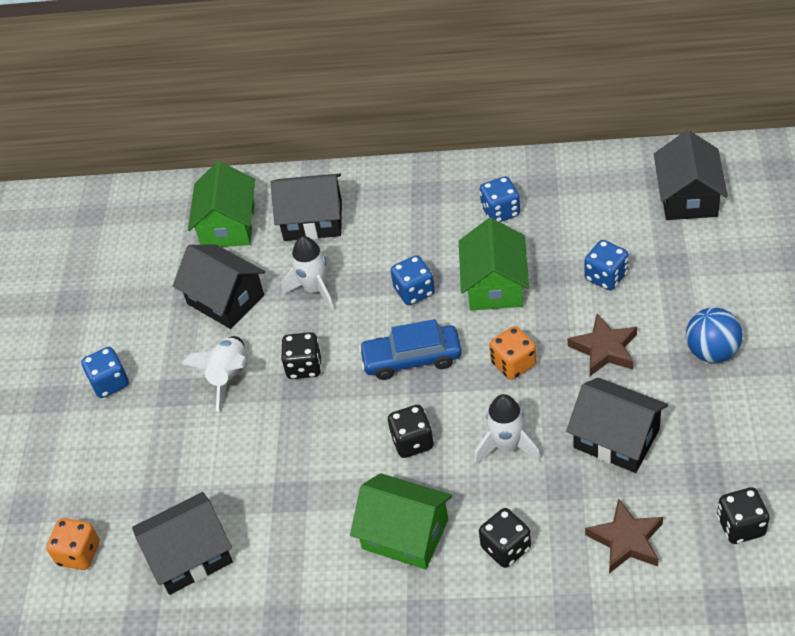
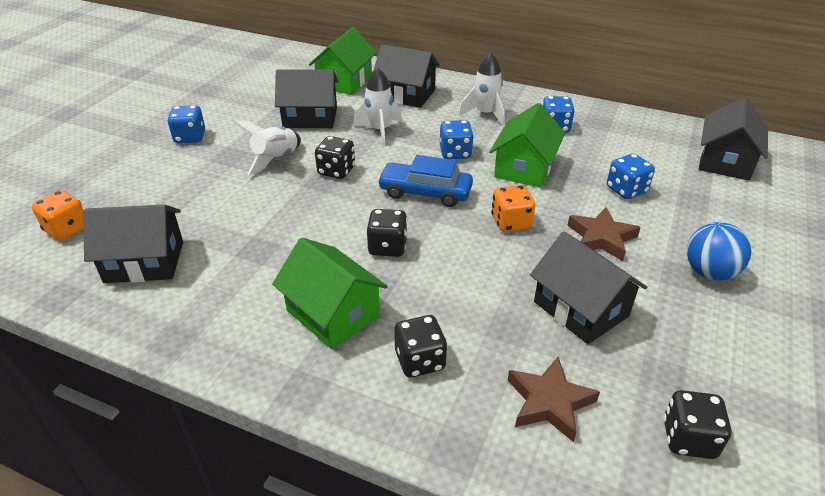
camera: 15 degrees right, 10 degrees down
black house [173,244,265,329] -> black house turned 60 degrees counterclockwise [275,69,339,128]
white rocket [474,394,541,465] -> white rocket moved to [459,53,505,126]

